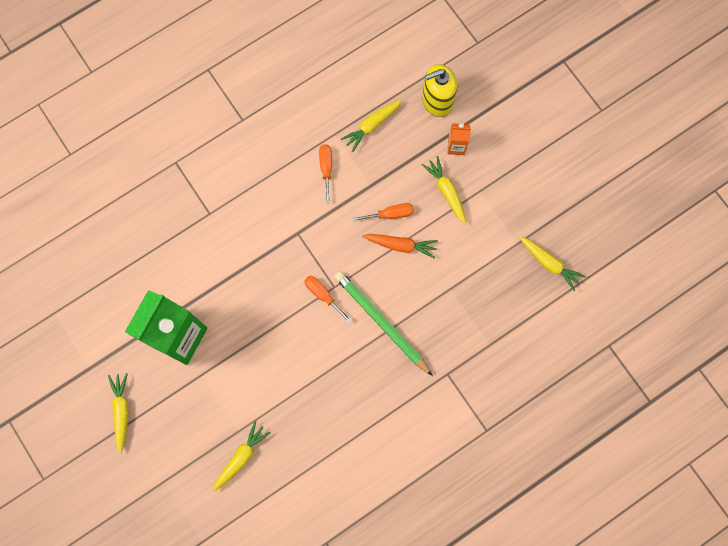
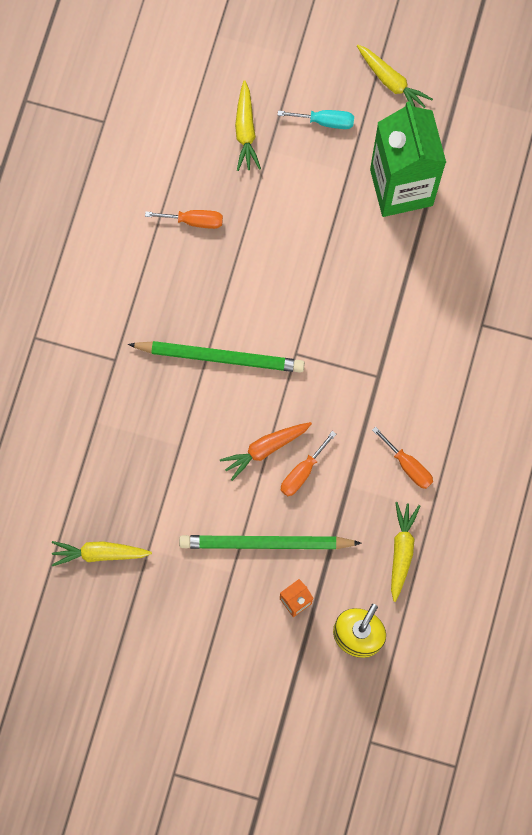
camera: 140 degrees right, 0 degrees up
orange screwdriver [304,275,352,323] -> orange screwdriver moved to [145,210,223,229]
yellow carrot [422,156,466,224] -> green pencil [179,535,362,549]
none -> turquoise screwdriver [278,110,354,129]

